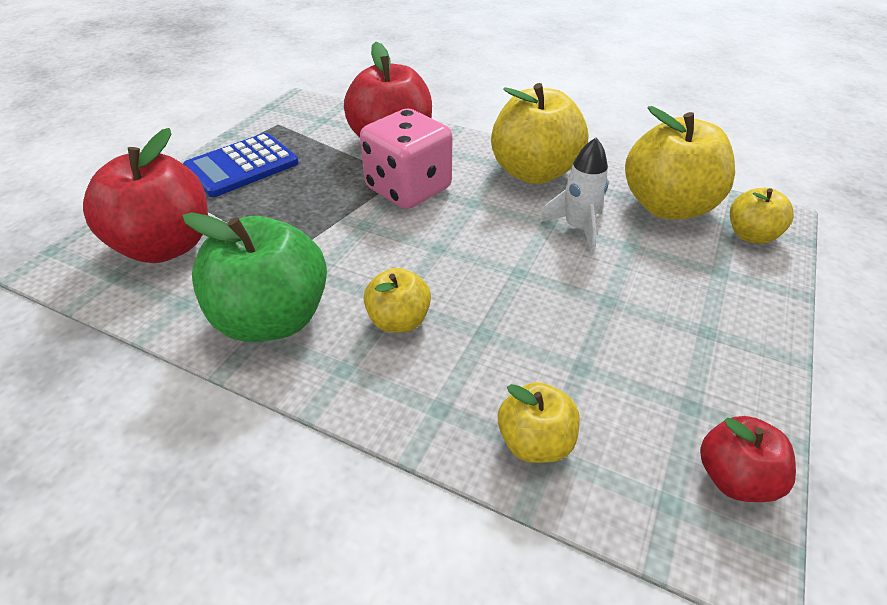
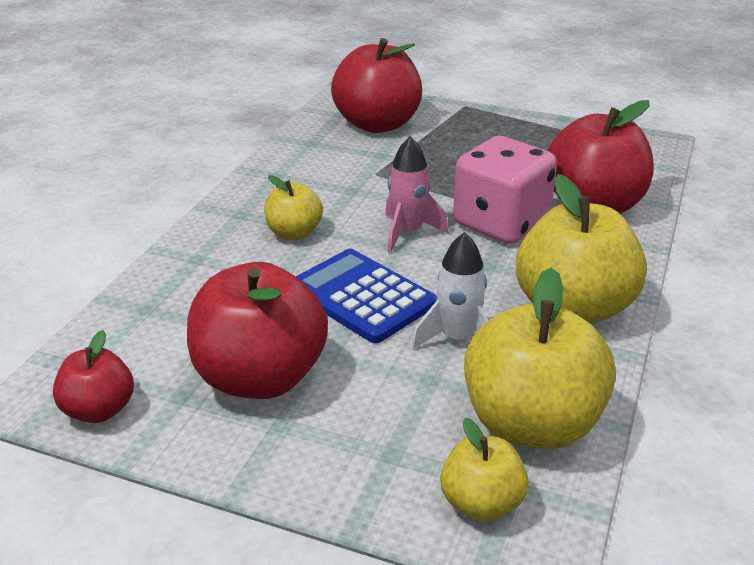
camera: 85 degrees right, 10 degrees down
blue calculator [183,133,299,197] -> blue calculator moved to [296,249,437,343]
green apple [183,212,327,342] -> none
yellow apple [498,382,580,463] -> none
none -> red apple [187,262,328,399]
none -> pink rocket [385,136,449,253]

